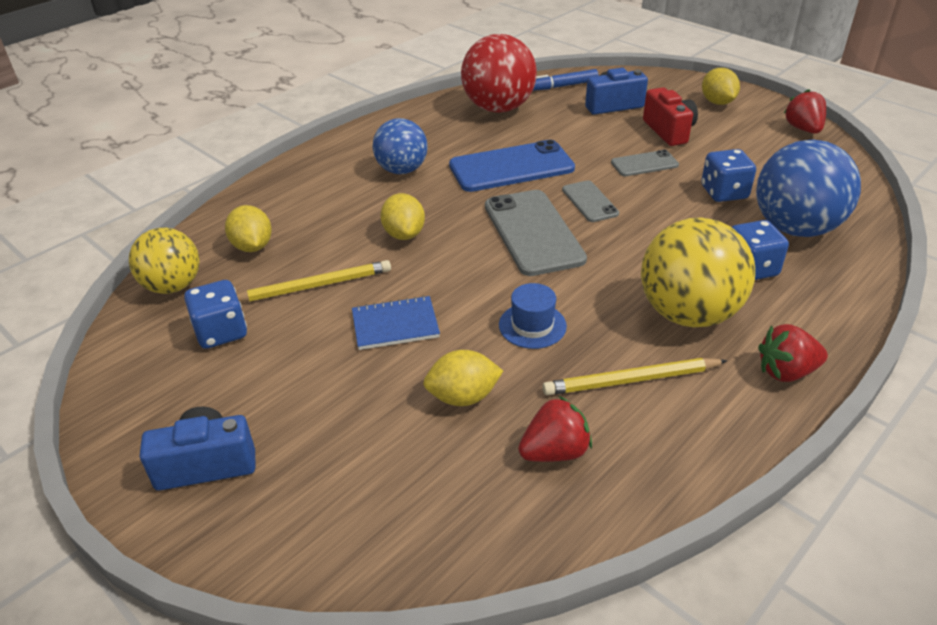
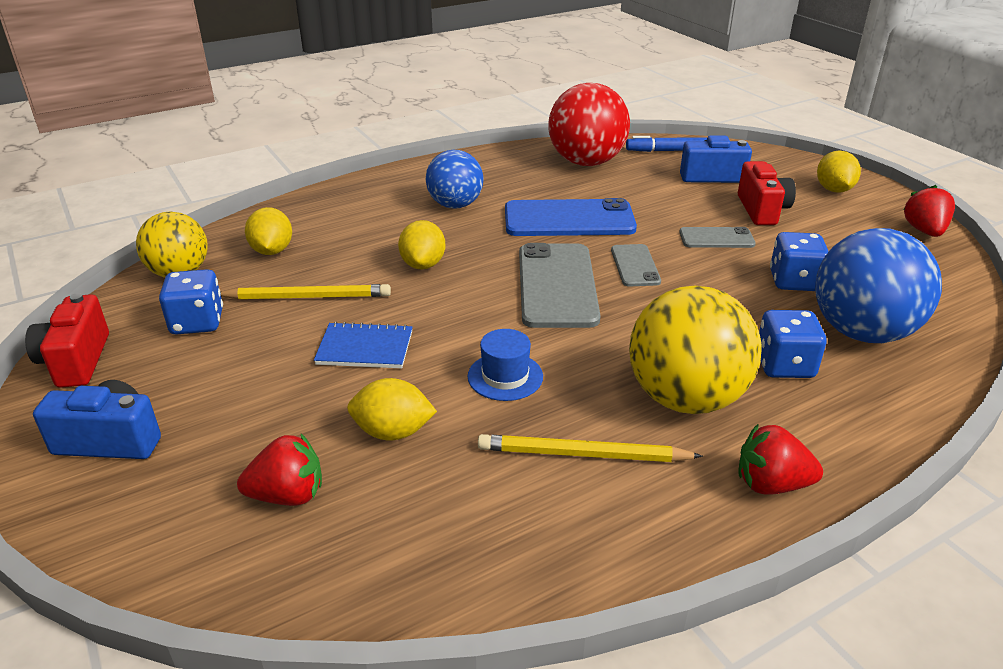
camera: 15 degrees right, 5 degrees down
red strawberry [518,396,592,462] -> red strawberry moved to [237,433,322,506]
none -> red camera [25,293,109,388]

